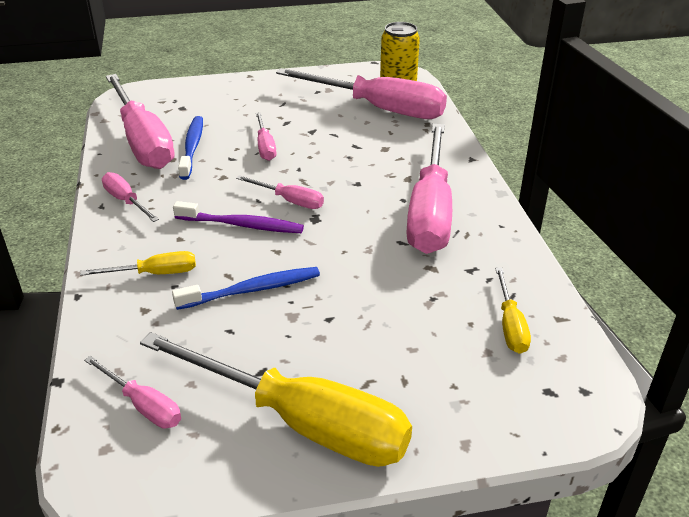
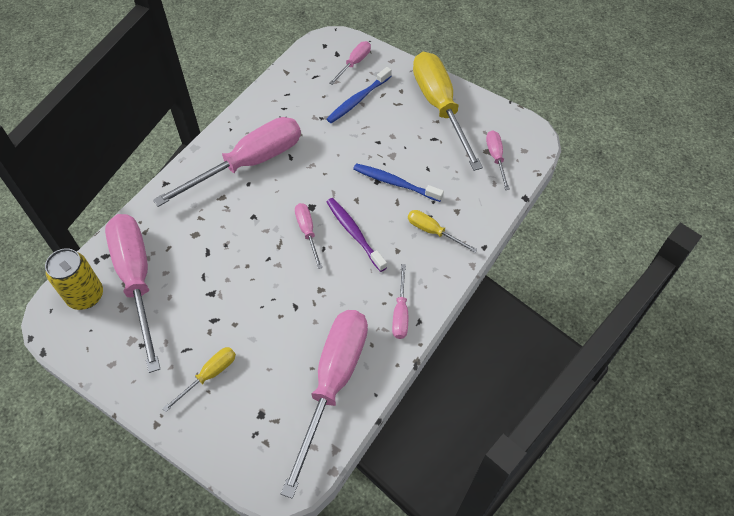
camera: 135 degrees left, 20 degrees up
blue toothbrush [178,116,203,180] -> blue toothbrush moved to [327,67,392,123]
pink screwdriver [256,112,276,161] -> pink screwdriver moved to [329,41,371,85]
yellow screwdriver [495,268,531,354] -> yellow screwdriver moved to [162,347,236,412]

